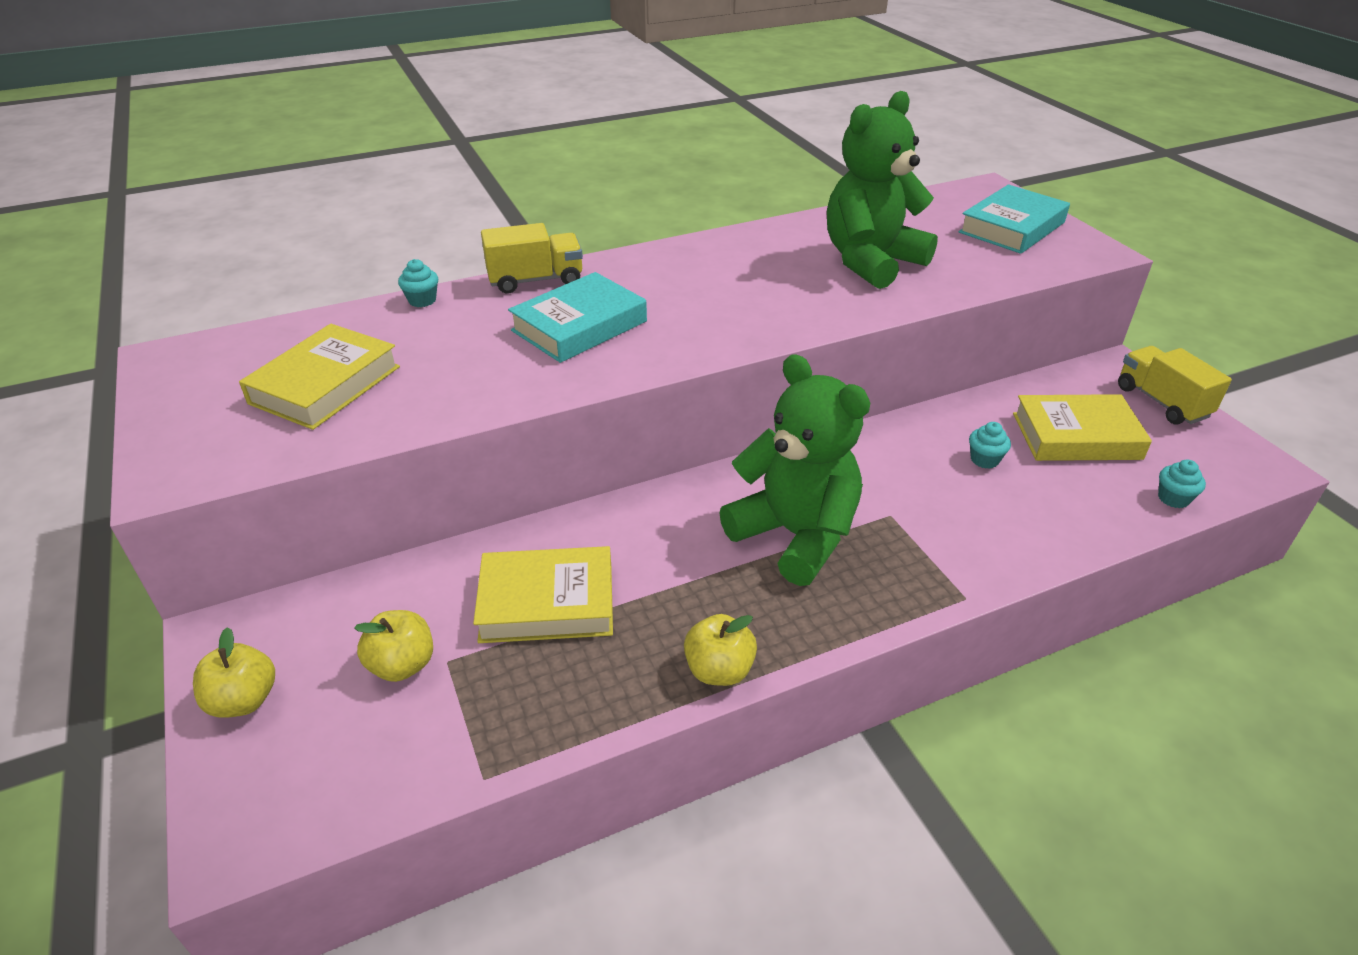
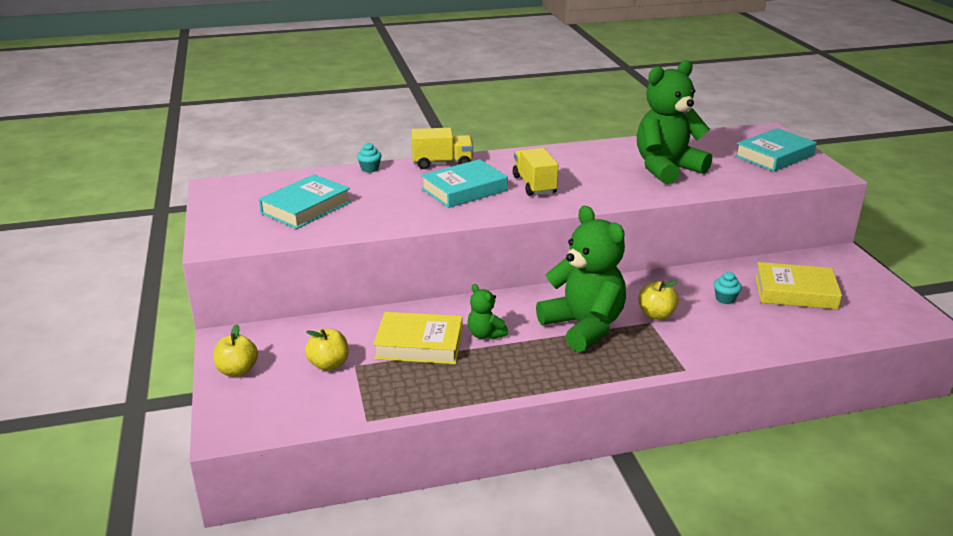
camera: 10 degrees right, 10 degrees down
yellow book [239,324,400,430] -> turquoise book [259,174,351,229]
yellow apple [684,614,757,686] -> yellow apple moved to [638,280,679,320]
yellow truck [1118,346,1232,424] -> yellow truck moved to [513,148,558,196]
turquoise cupcake [1158,459,1206,508] -> none
none -> green teddy bear [467,284,508,340]

